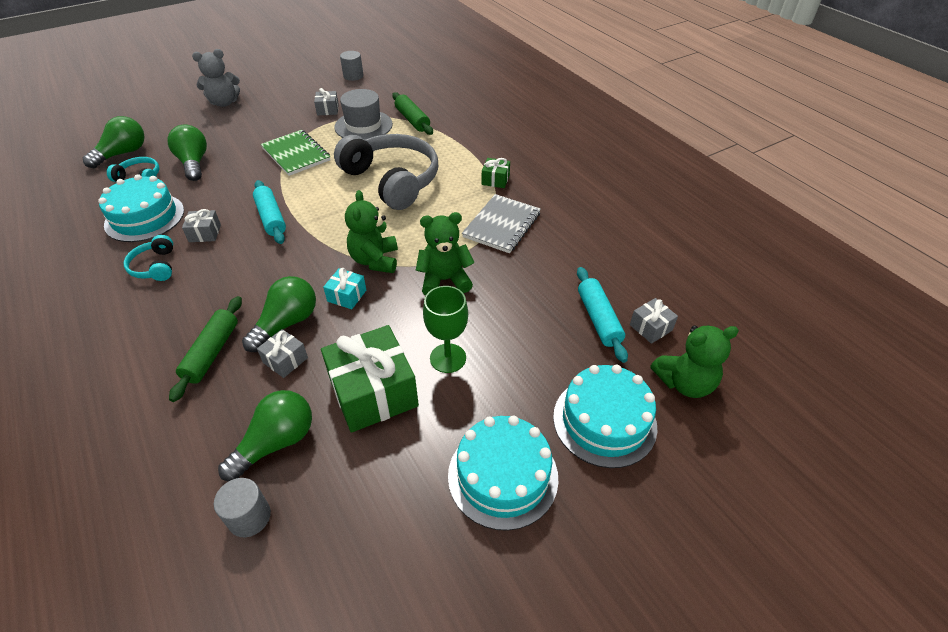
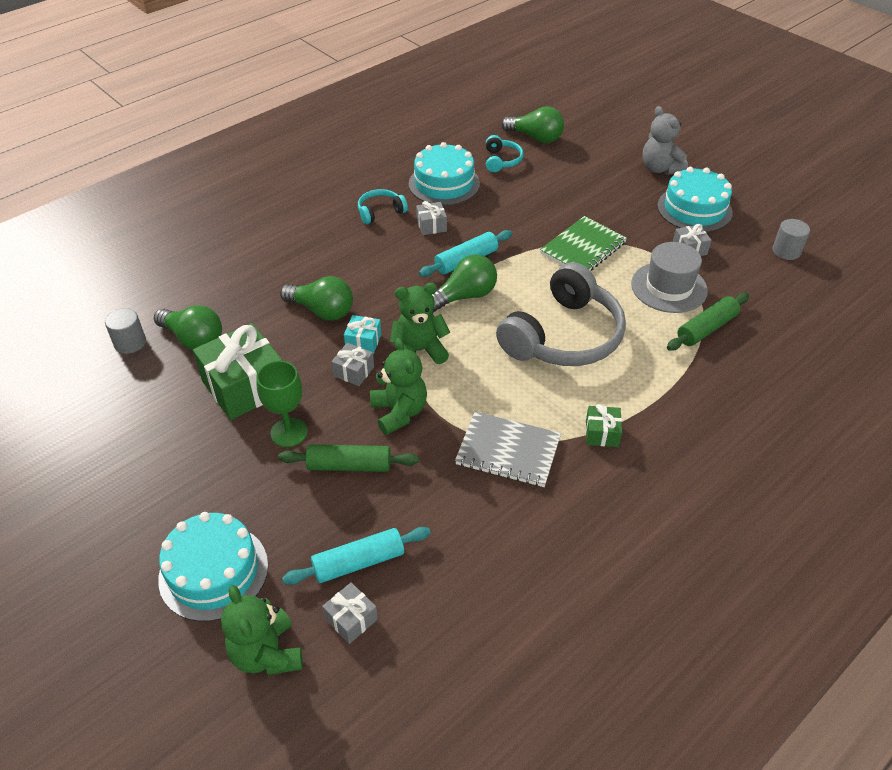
camera: 80 degrees right, 0 degrees up
green light bulb [167,124,207,181] -> green light bulb moved to [432,254,497,312]
green rolling pin [169,296,242,402] -> green rolling pin moved to [278,444,419,472]
grey gift [257,329,308,378] -> grey gift moved to [331,343,374,386]
turquoise cake [448,415,558,531] -> turquoise cake moved to [657,167,733,232]

